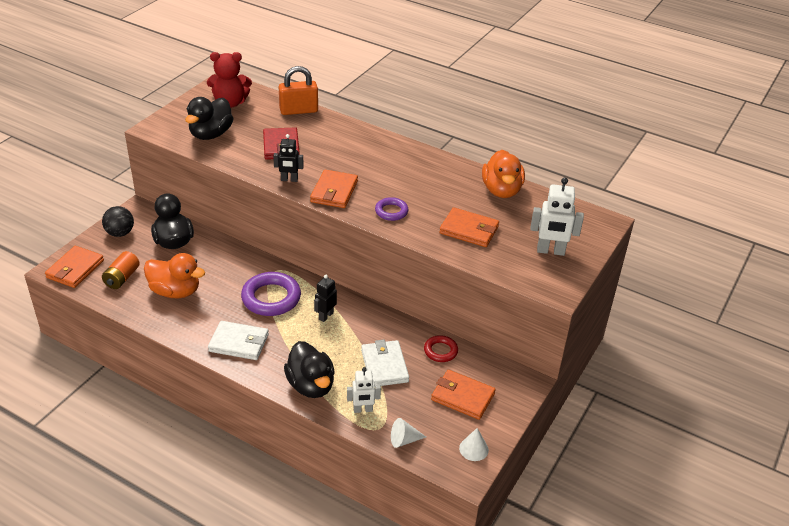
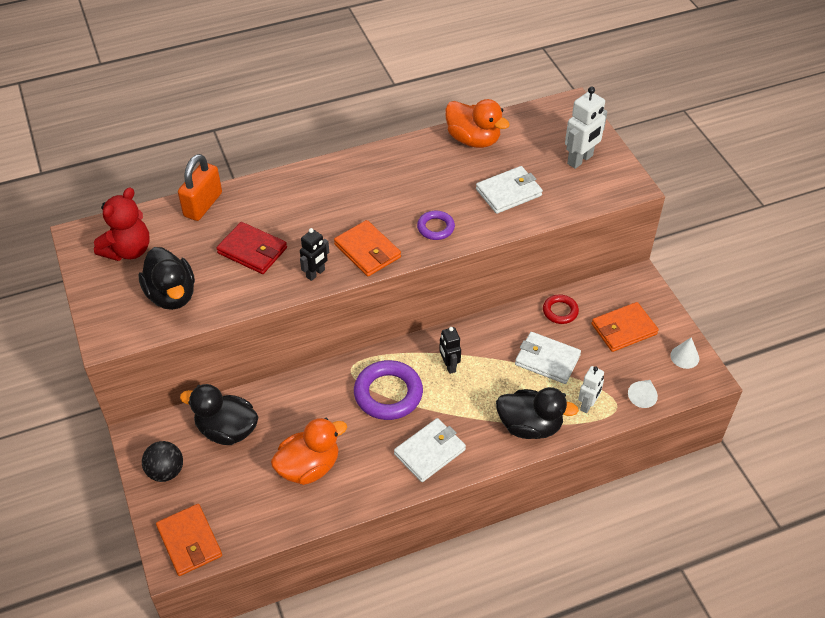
camera: 50 degrees left, 10 degrees up
orange battery [102,251,140,289] -> none
orange wallet [439,207,499,247] -> white wallet [476,166,543,214]

